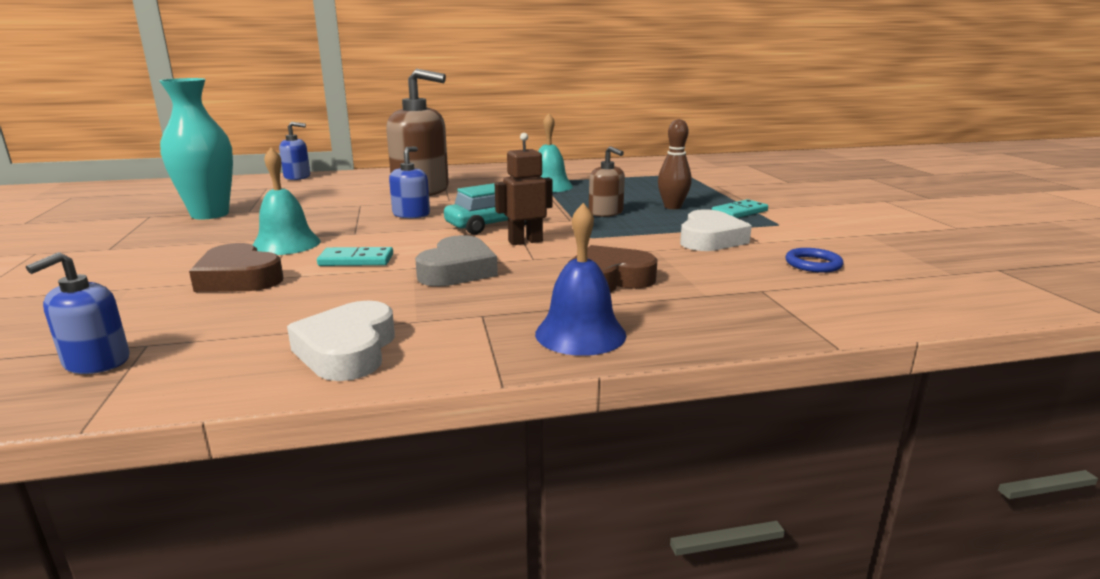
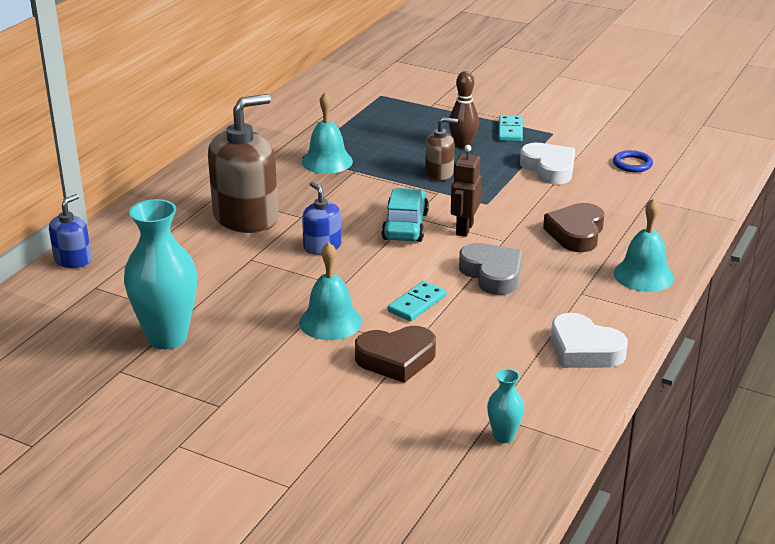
camera: 50 degrees left, 10 degrees up
blue soap dispenser [26,252,130,374] -> turquoise vase [487,369,524,443]
blue bell [535,203,626,356] -> turquoise bell [614,198,674,292]

